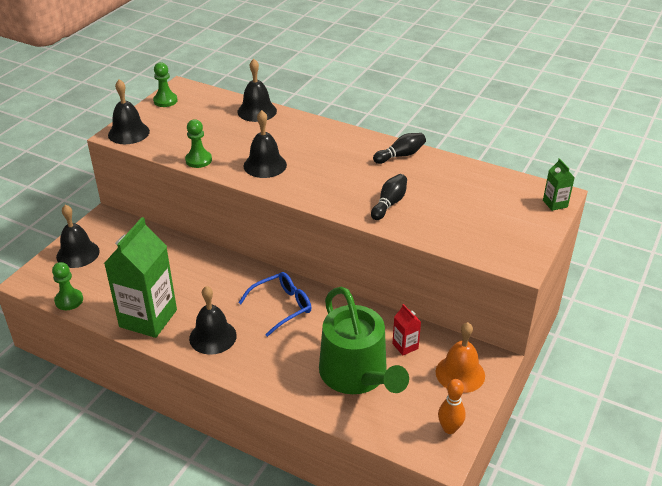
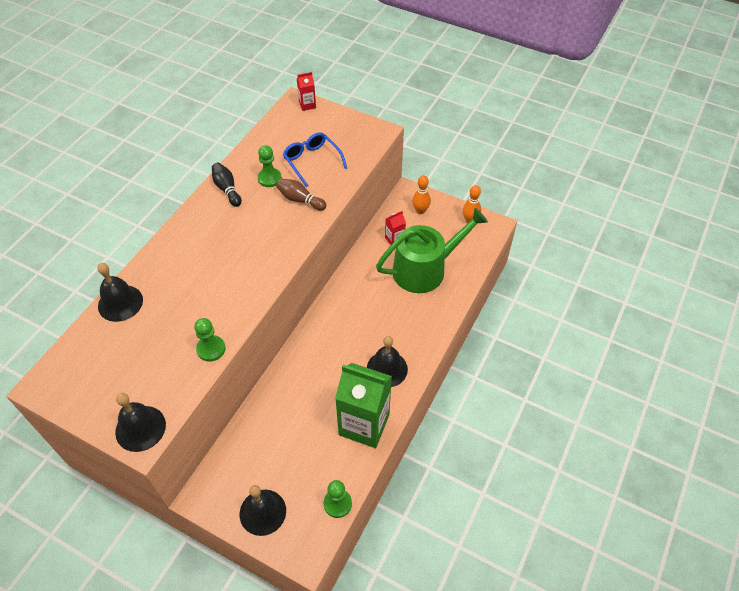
camera: 90 degrees left, 15 degrees up
green pawn [153,62,178,107] -> green pawn moved to [257,145,282,187]
blue glasses [238,272,311,337] -> blue glasses moved to [283,132,347,188]
black bell [244,110,287,178] -> none
black bowling pin [371,174,407,220] -> brown bowling pin [276,179,326,211]
orange bell [436,322,485,393] -> orange bowling pin [412,175,431,214]
green carton [543,158,575,211] -> red carton [297,72,316,111]

